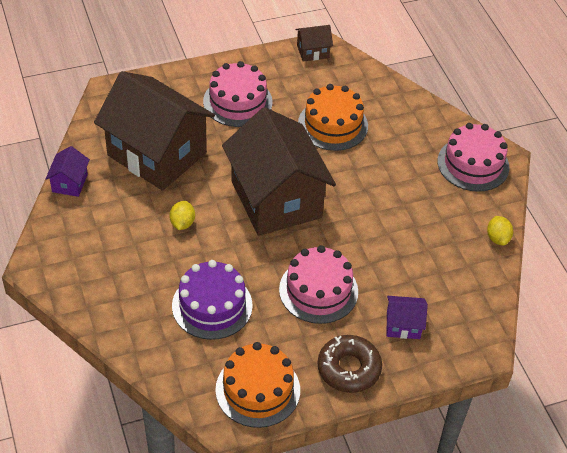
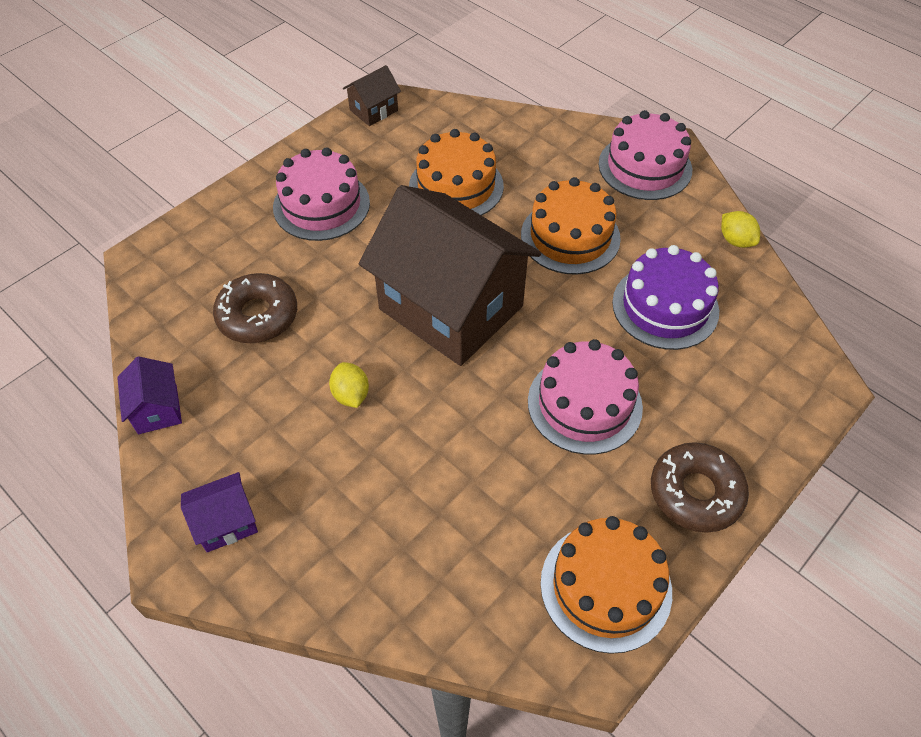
camera: 25 degrees left, 5 degrees up
brown house [94,71,215,191] -> brown donut [213,273,297,343]
purple cake [172,260,253,340] -> purple cake moved to [612,245,719,350]
purple house [387,296,428,339] -> purple house moved to [181,472,258,552]
none -> orange cake [521,177,621,275]

